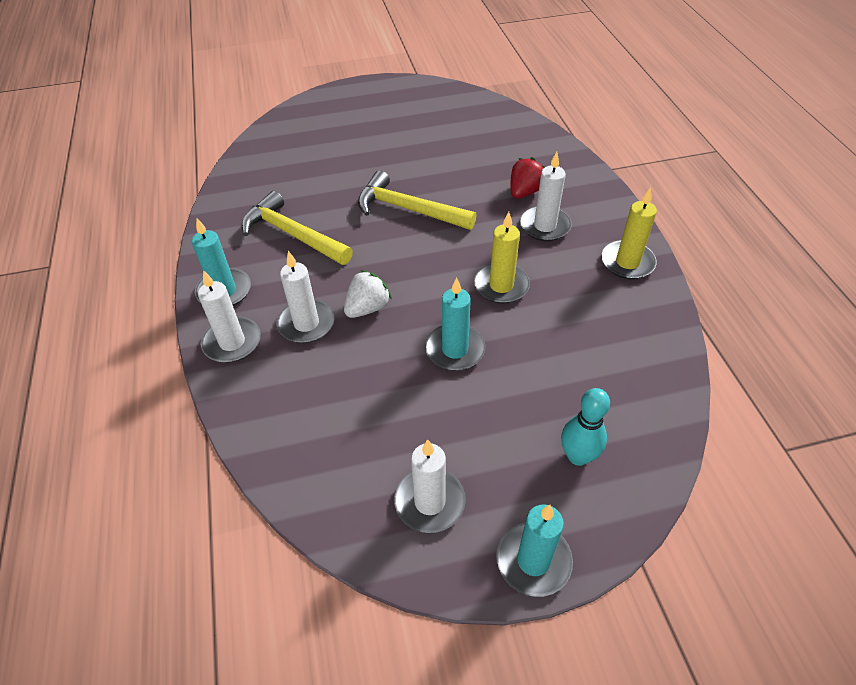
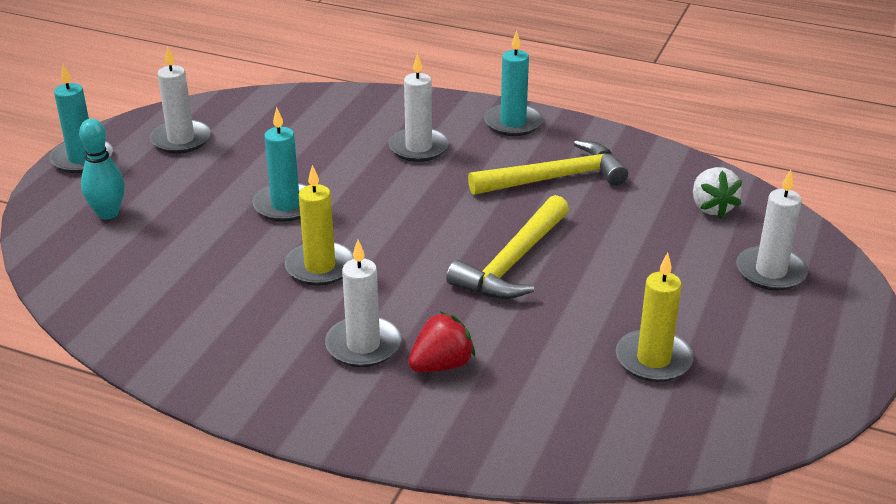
camera: 125 degrees right, 15 degrees down
white candle [198,270,261,363] -> white candle moved to [736,170,808,291]
white strawberry [344,270,392,318] -> white strawberry moved to [693,167,742,218]
yellow hammer [358,171,477,230] -> yellow hammer turned 150 degrees clockwise [446,195,569,299]
red strawberry [510,157,545,199] -> red strawberry turned 105 degrees counterclockwise [408,312,475,372]
yellow candle [601,187,657,279] -> yellow candle moved to [616,253,694,382]

